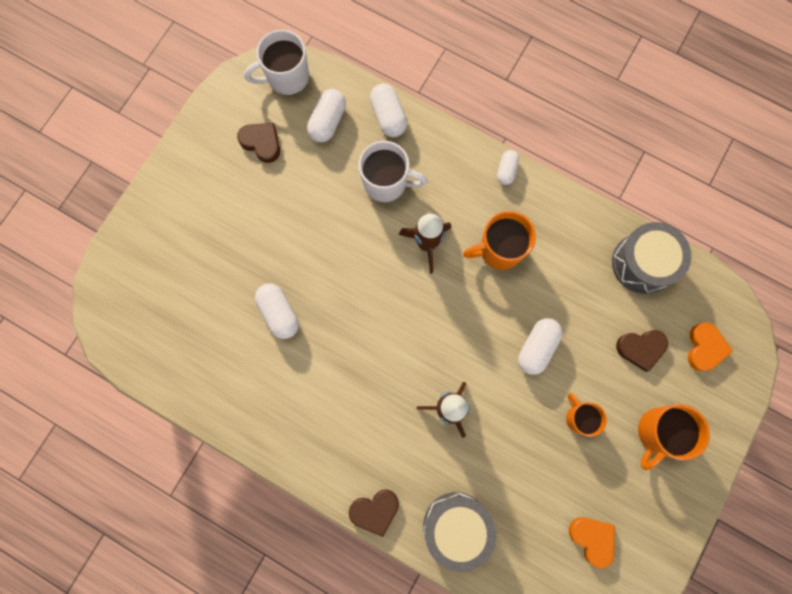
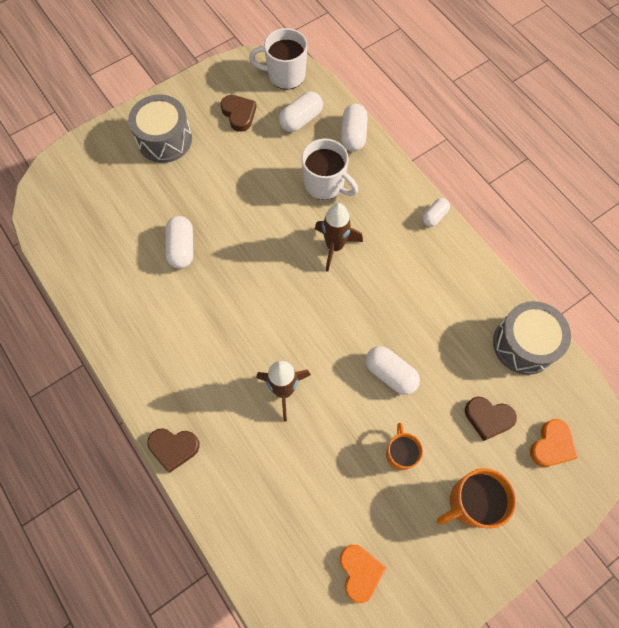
camera: 25 degrees right, 10 degrees down
grey drum [423,492,496,572] -> grey drum moved to [128,95,192,163]
orange mug [463,211,536,270] -> none
white capsule [518,318,563,375] -> white capsule turned 75 degrees clockwise [366,346,420,395]

